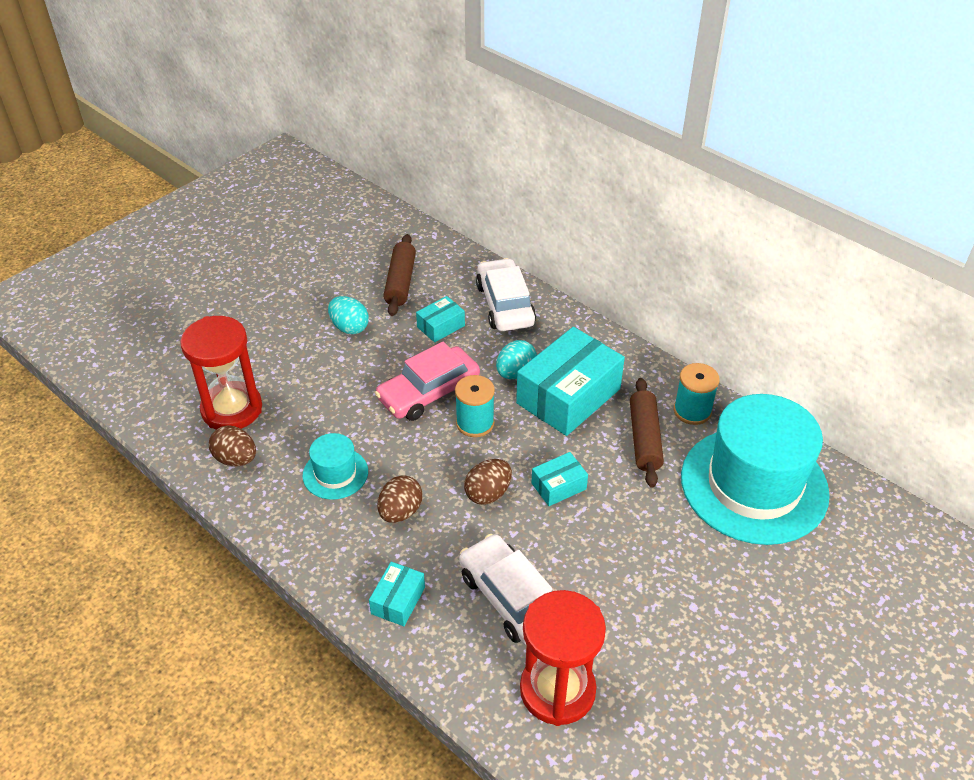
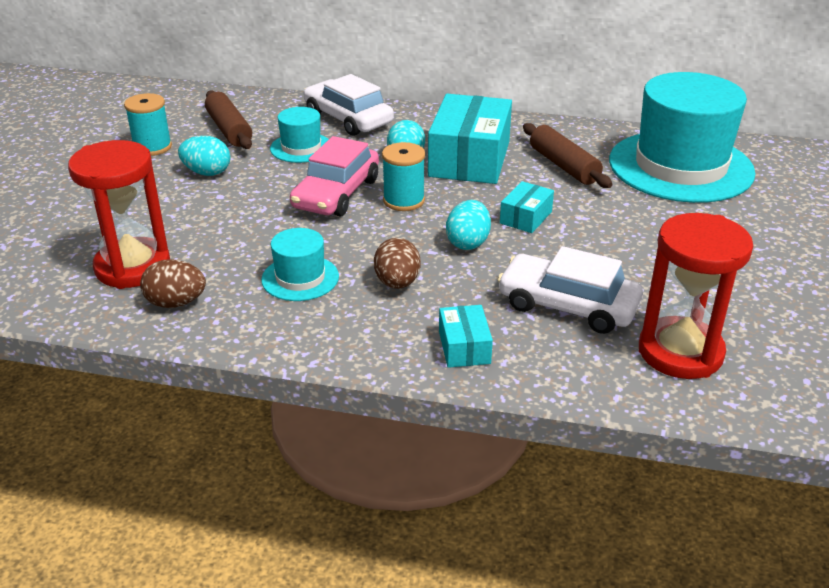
camera: 30 degrees left, 10 degrees down
turquoise box [416,296,465,342] -> turquoise hat [270,107,329,163]
brown egg [464,459,512,505] -> turquoise egg [446,200,491,250]
turquoise spool [674,363,720,425] -> turquoise spool moved to [124,93,172,156]

